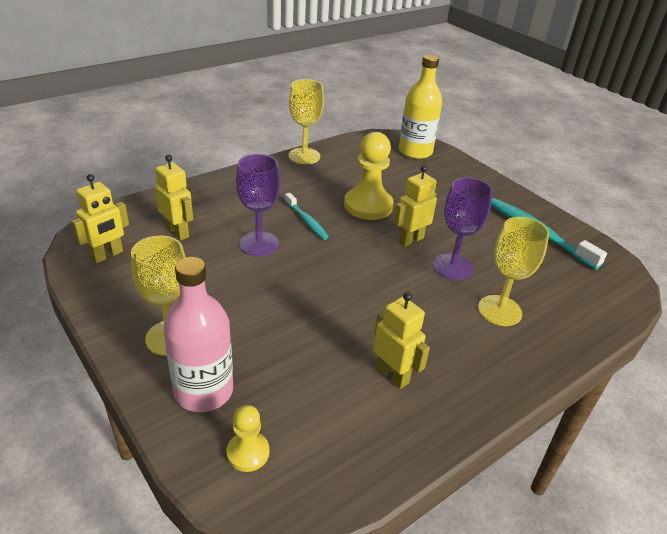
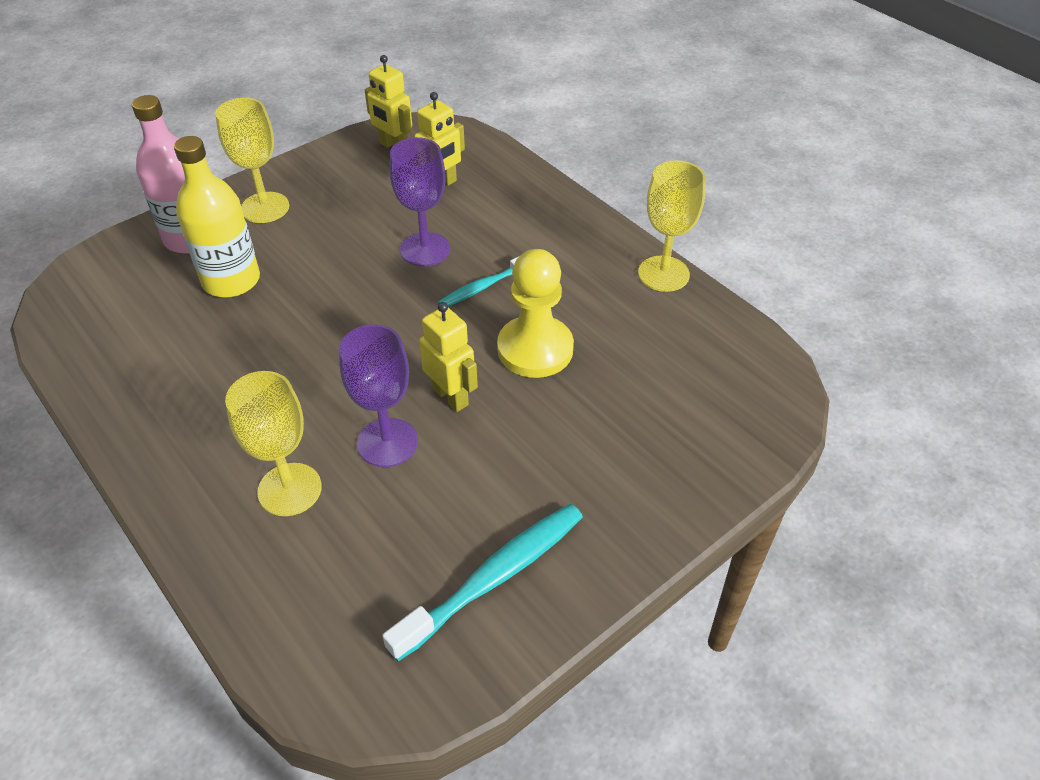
camera: 90 degrees right, 10 degrees up
yellow pawn [226,405,269,472] -> none
yellow robot [373,292,430,389] -> none
yellow bottle [399,54,442,159] -> yellow bottle moved to [174,136,260,298]

